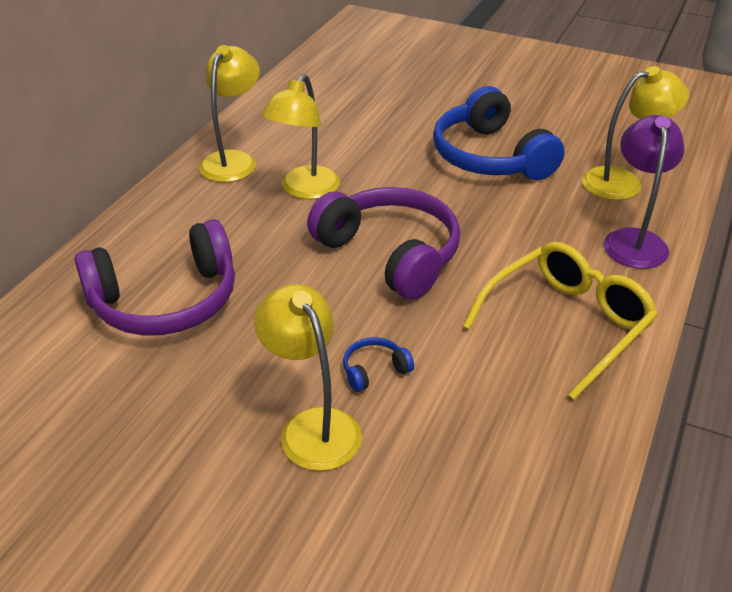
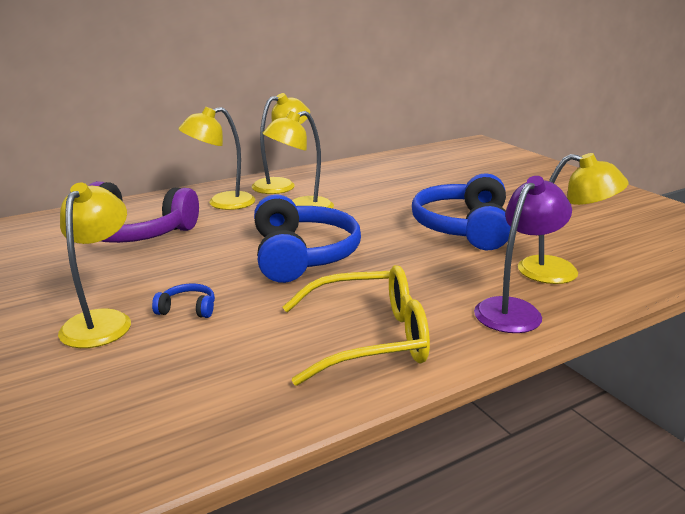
camera: 35 degrees right, 15 degrees down
purple headphones [307,187,460,300] -> blue headphones [254,194,361,283]
none -> yellow lamp [178,107,255,210]

